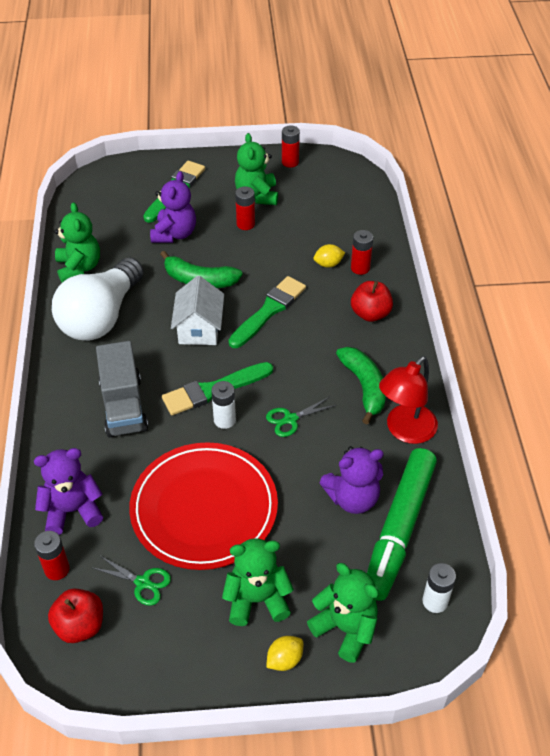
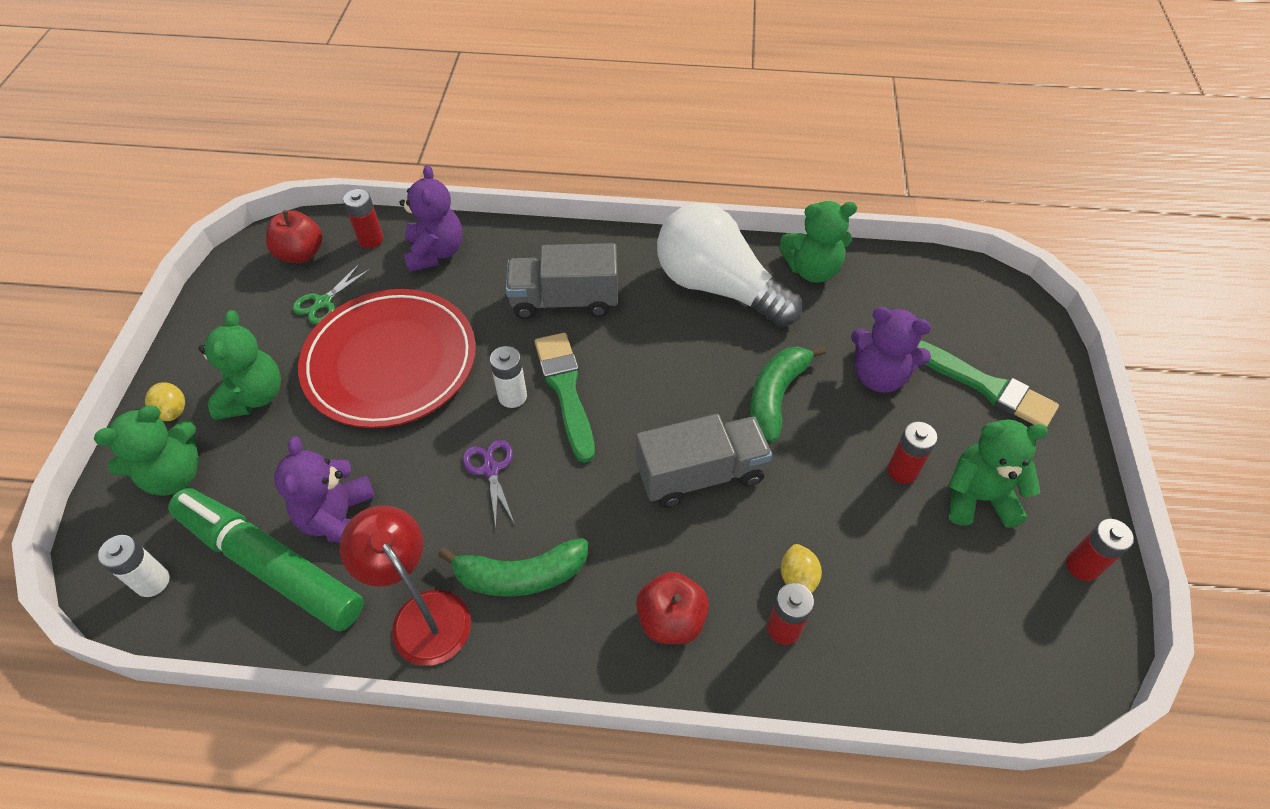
camera: 100 degrees right, 5 degrees up
white house [171,276,224,345] -> none
green brush [228,276,306,348] -> grey truck [636,414,772,508]
green scissors [266,397,336,437] -> purple scissors [463,440,514,527]

